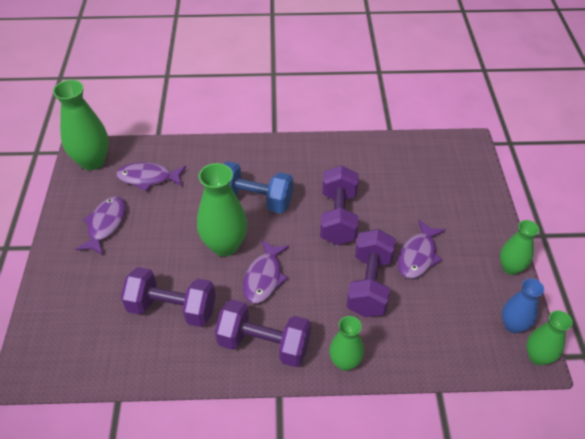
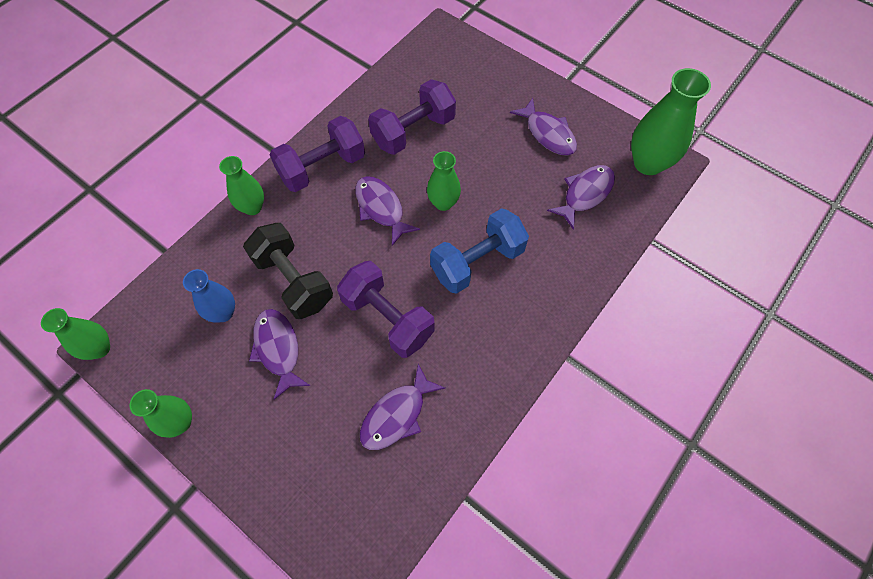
camera: 130 degrees right, 15 degrees up
green vase [197,163,247,256] -> green vase [427,151,461,211], size x0.61
purple dumbbell [346,229,396,317] -> black dumbbell [243,223,333,319]
blue vase [502,278,544,333] -> blue vase moved to [183,269,235,323]
none -> purple fish [360,364,445,450]

